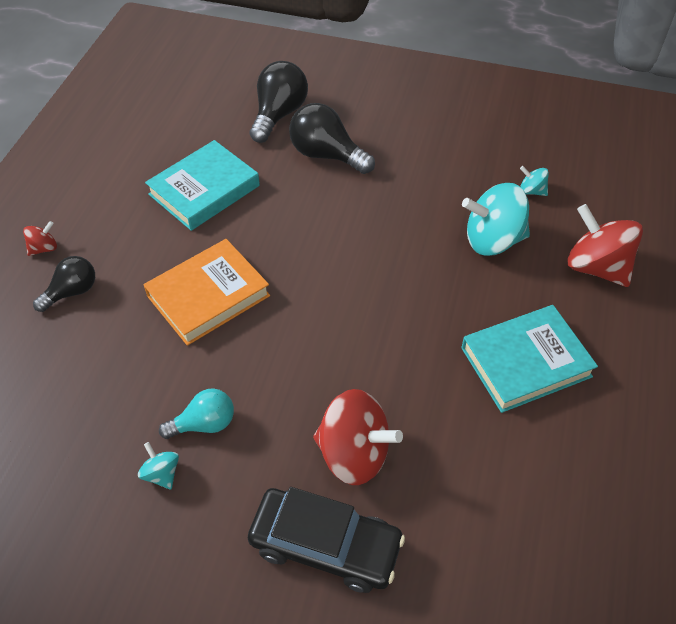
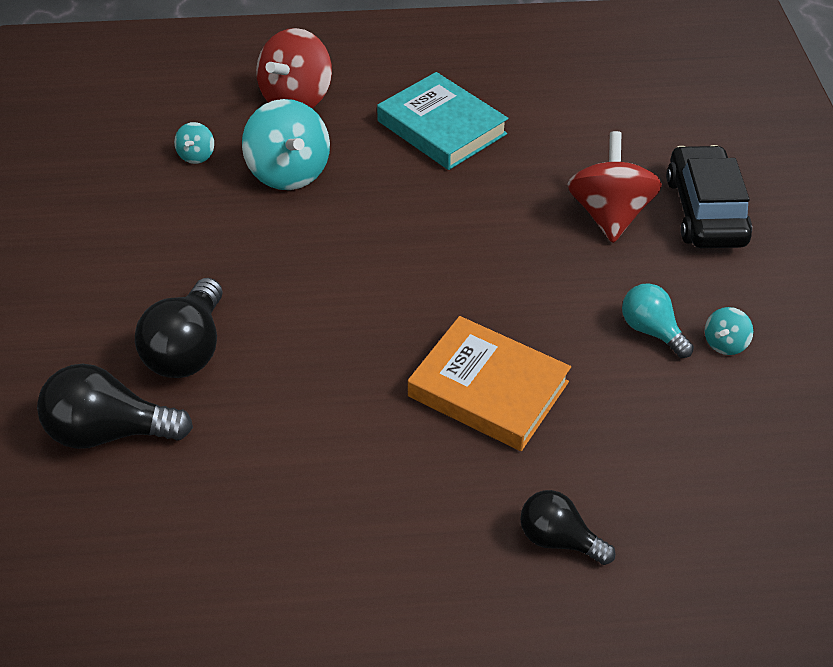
camera: 110 degrees left, 5 degrees down
red spinning top [23,221,57,256] -> none
turquoise book [145,140,260,231] -> none

